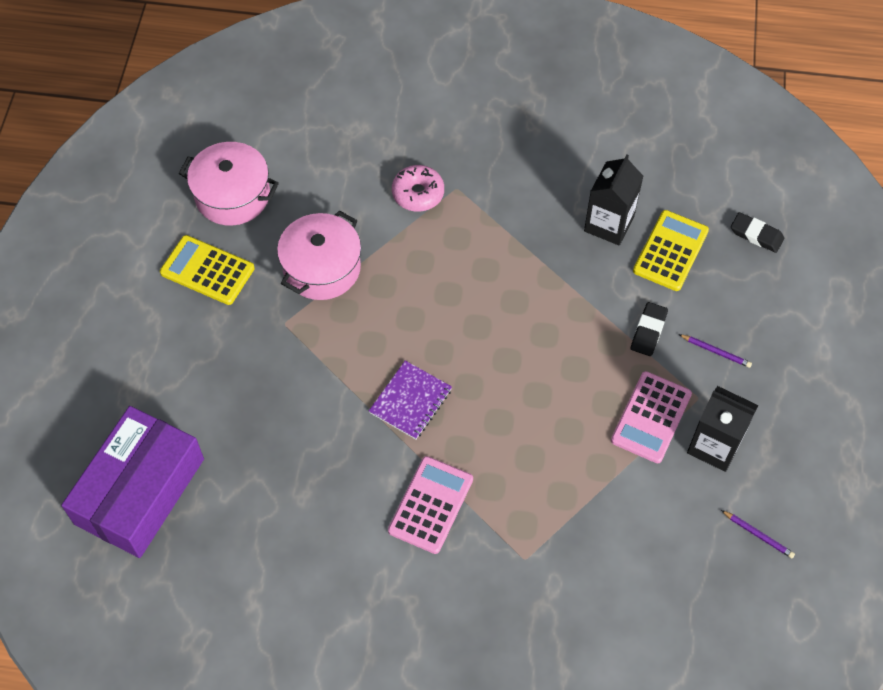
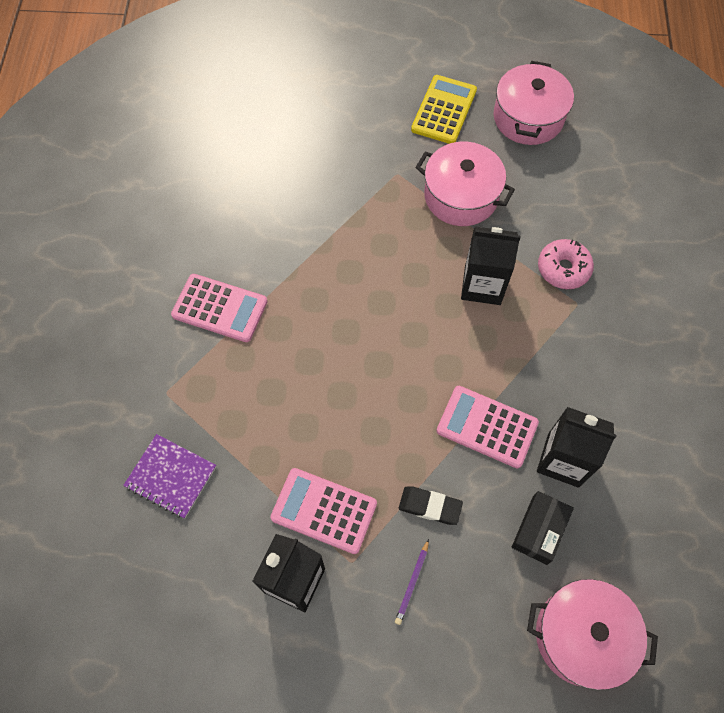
camera: 85 degrees right, 5 degrees up
purple box [61,406,204,558] -> none
purple notebook [369,361,452,439] -> purple notebook moved to [123,434,216,518]
yellow calculator [633,210,709,291] -> black box [512,491,574,565]
purple pencil [721,510,795,558] -> none
black eraser [731,212,784,253] -> pink pot [527,579,658,690]
none -> pink calculator [436,386,539,468]
none -> black carton [461,226,521,305]

